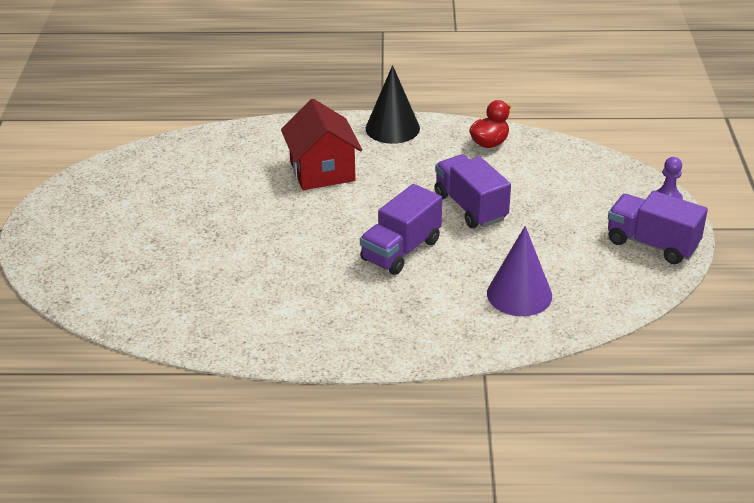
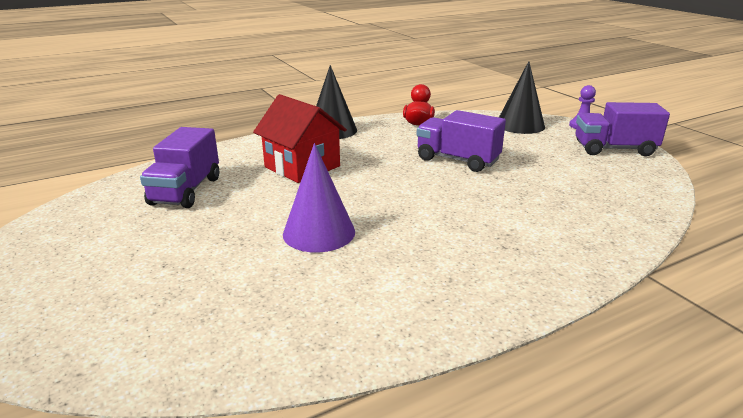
camera: 30 degrees left, 10 degrees down
purple truck [360,184,442,275] -> purple truck moved to [140,127,219,208]
purple cone [487,226,552,316] -> purple cone moved to [283,143,355,253]
none -> black cone [499,61,545,134]

